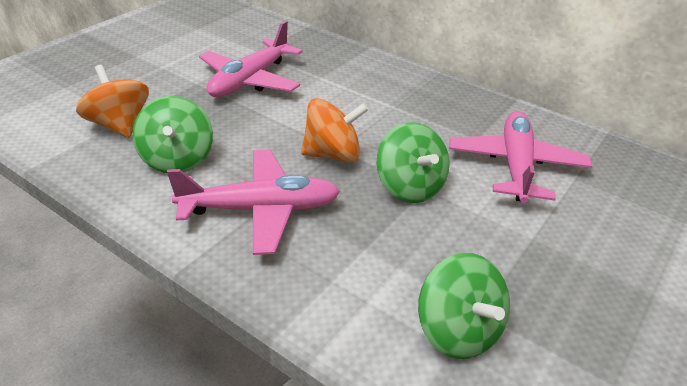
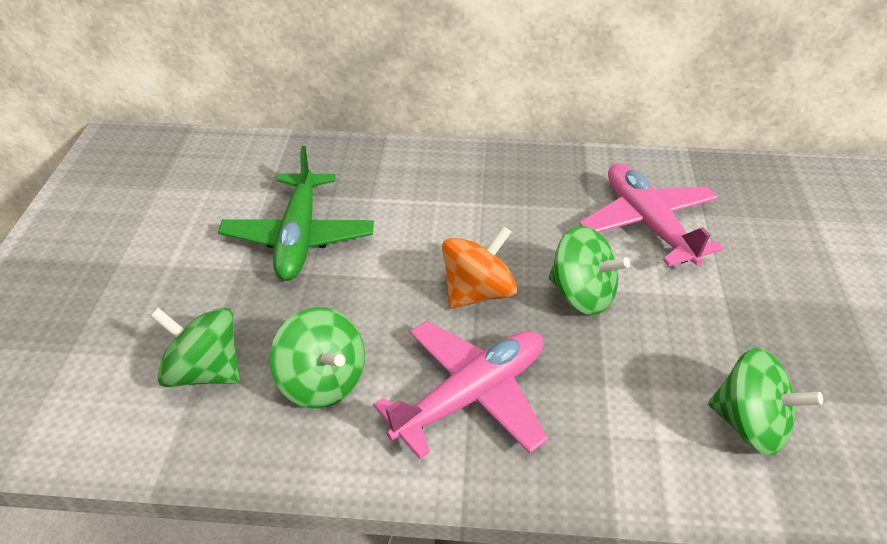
camera: 30 degrees left, 5 degrees up
orange spinning top [76,65,149,138] -> green spinning top [150,307,240,387]
pink plane [199,21,303,97] -> green plane [218,146,374,281]

